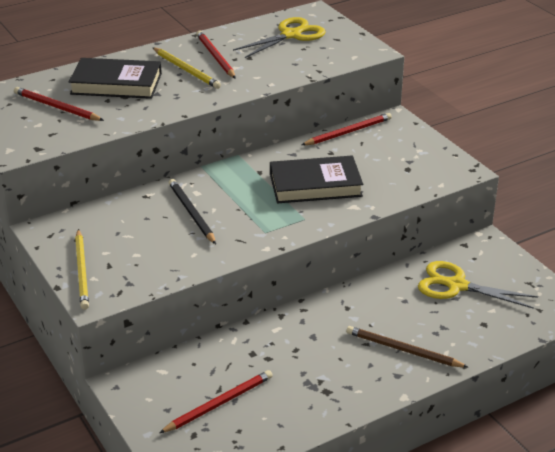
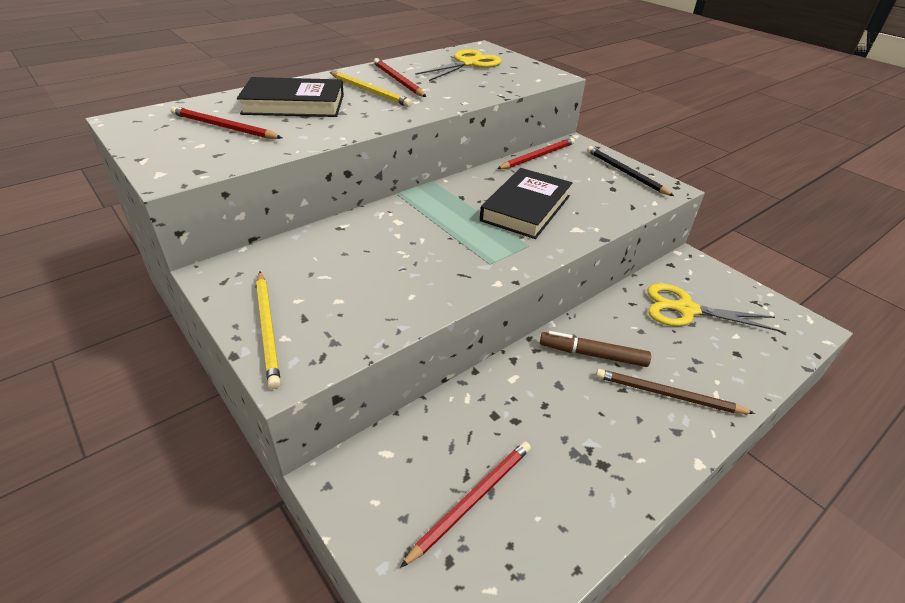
camera: 10 degrees left, 5 degrees up
black pencil [169,179,216,244] -> black pencil moved to [587,146,674,196]
black book [270,155,363,203] -> black book turned 45 degrees counterclockwise [480,168,572,239]
none -> brown marker [540,331,651,367]

